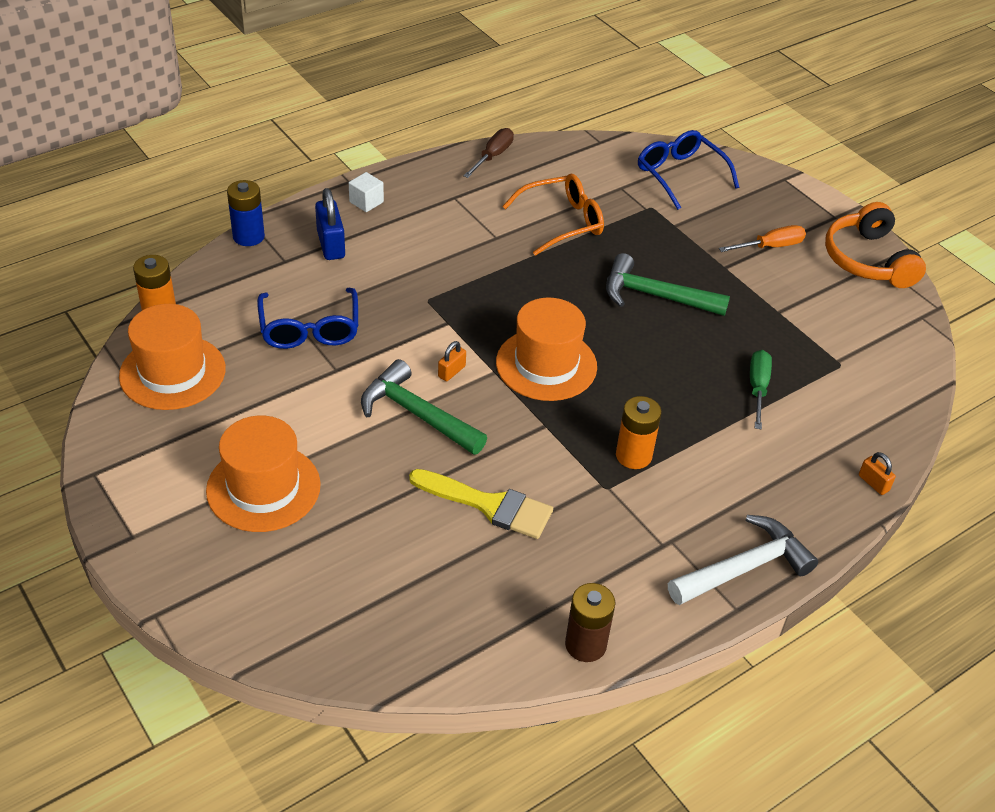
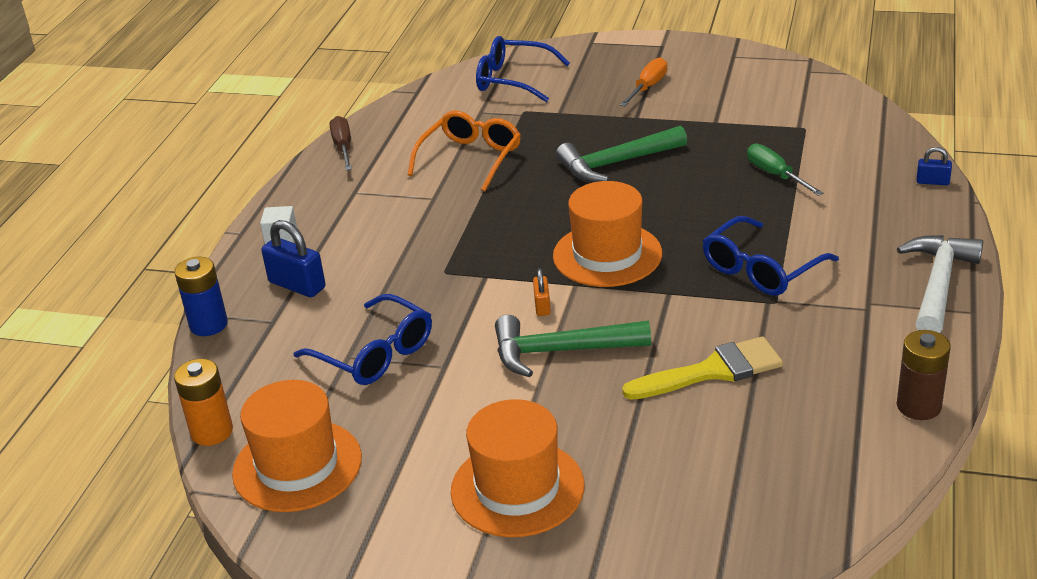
camera: 35 degrees left, 10 degrees down
orange battery [616,396,662,469] -> blue glasses [703,216,839,296]
orange headphones [825,202,926,288] -> none
orange padlock [859,452,896,495] -> blue padlock [916,147,952,185]

